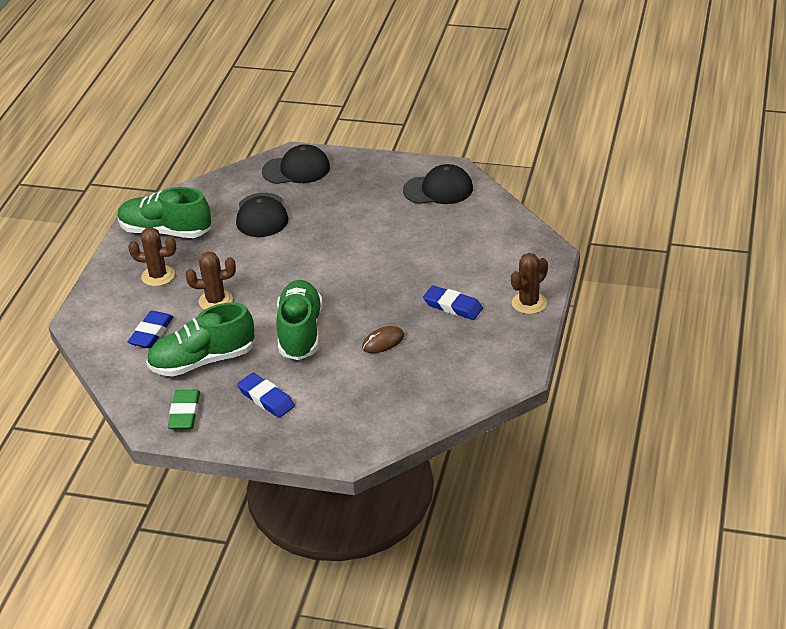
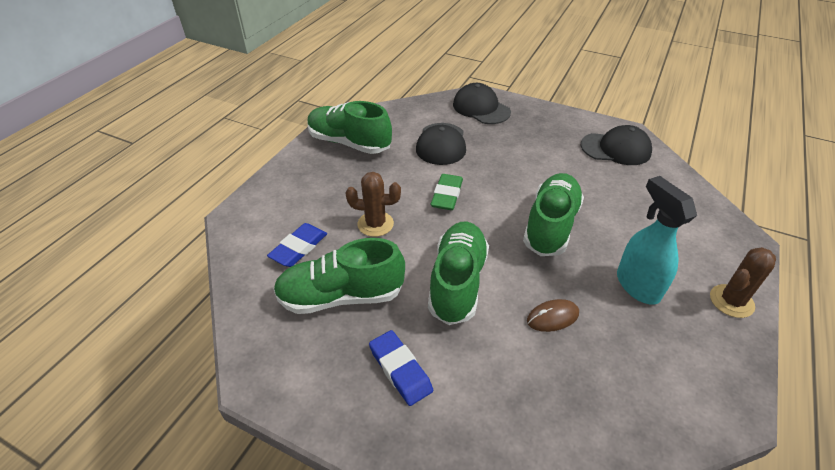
camera: 10 degrees right, 5 degrees up
brown cactus [128,227,176,286] -> none
green eraser [168,390,200,429] -> green eraser moved to [431,174,463,210]
black cap [262,144,330,184] -> black cap turned 135 degrees counterclockwise [453,83,511,124]
blue eraser [423,285,483,320] -> turquoise spray bottle [617,176,697,305]
none -> green shoe [523,173,584,256]

